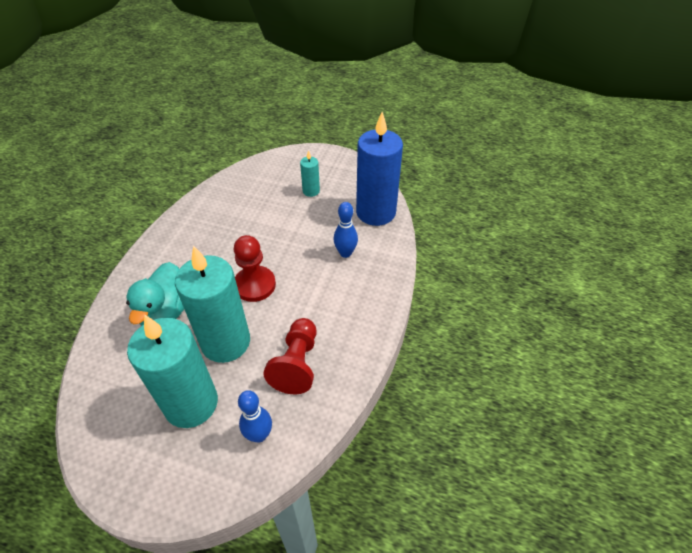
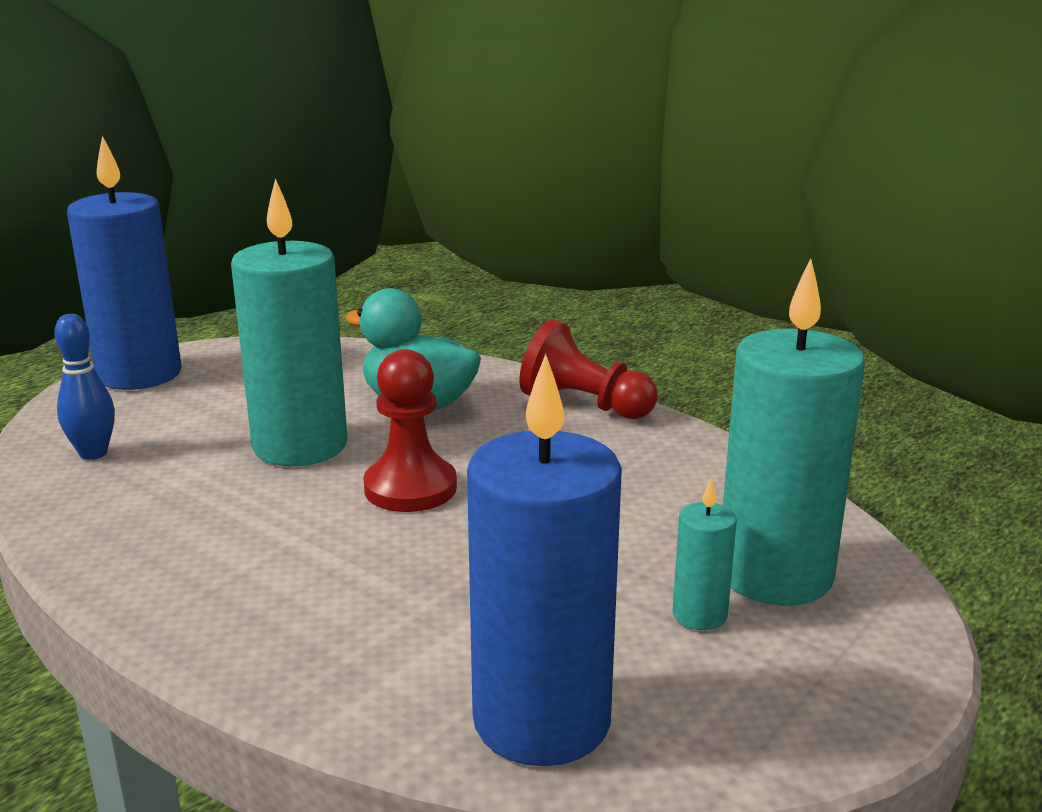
camera: 110 degrees right, 25 degrees down
turquoise candle [127,314,218,428] -> turquoise candle moved to [723,259,865,606]
red pawn [263,318,317,394] -> red pawn moved to [519,319,658,419]
blue bowling pin [333,202,358,258] -> none
none -> blue candle [67,136,182,390]

